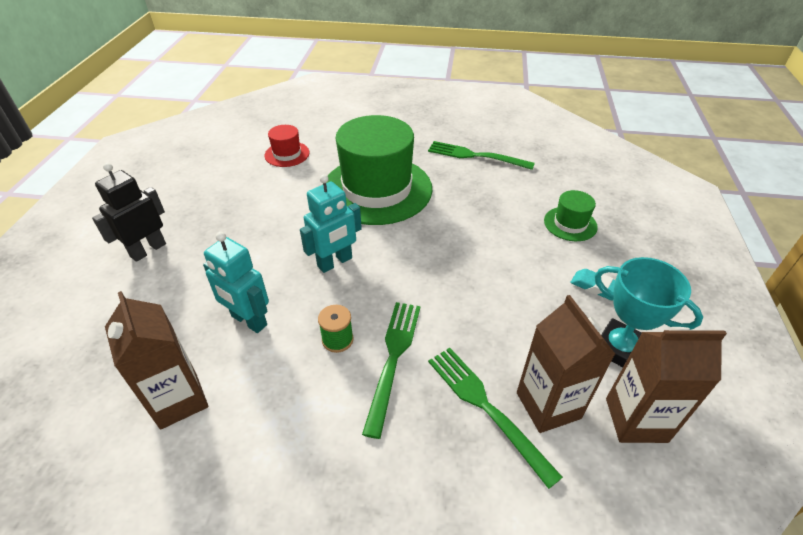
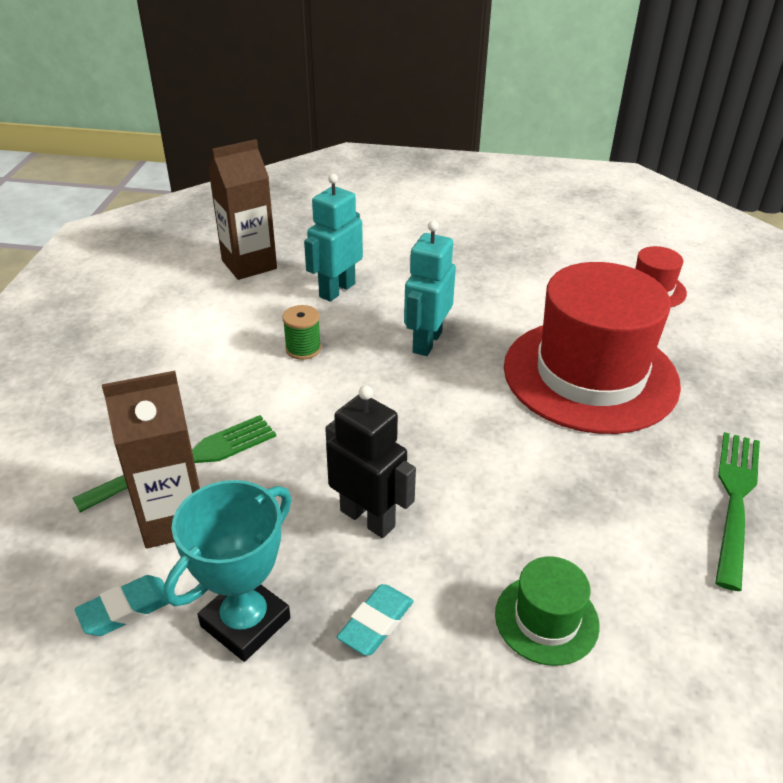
camera: 90 degrees right, 5 degrees down
black robot [92,163,166,262] -> black robot moved to [325,385,416,538]
turquoise robot [300,174,362,273] -> turquoise robot turned 60 degrees clockwise [404,220,456,356]
green hat [327,115,432,225] -> red hat [504,262,681,434]
green fork [362,302,420,439] -> none
brown carton [606,327,727,443] -> turquoise eraser [75,575,170,636]

